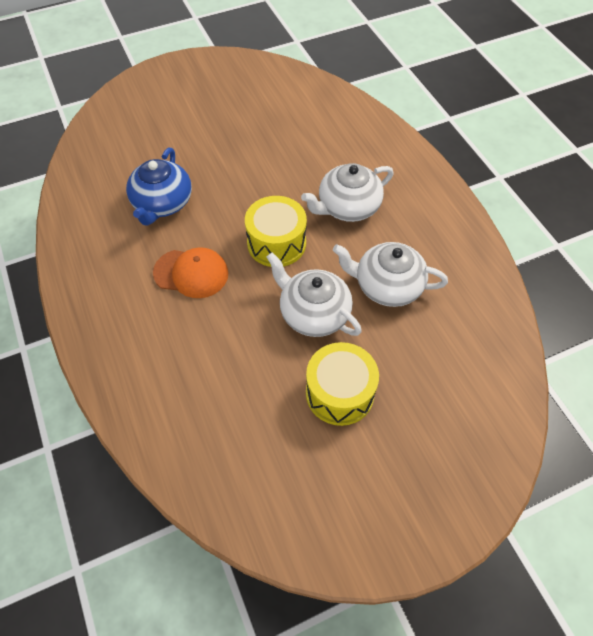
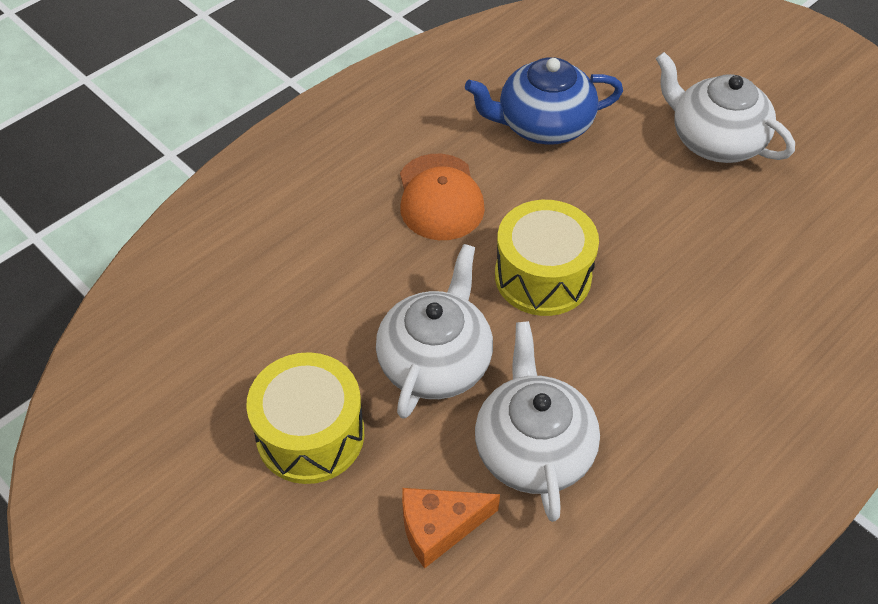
camera: 70 degrees right, 5 degrees down
white teapot [301,163,394,222] -> white teapot moved to [656,52,795,163]
none -> orange cheese [402,488,500,569]

